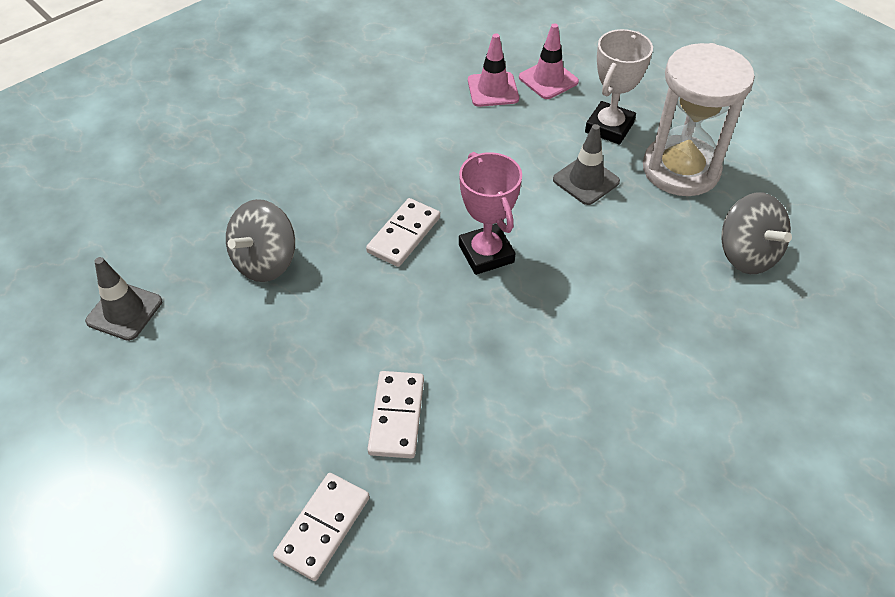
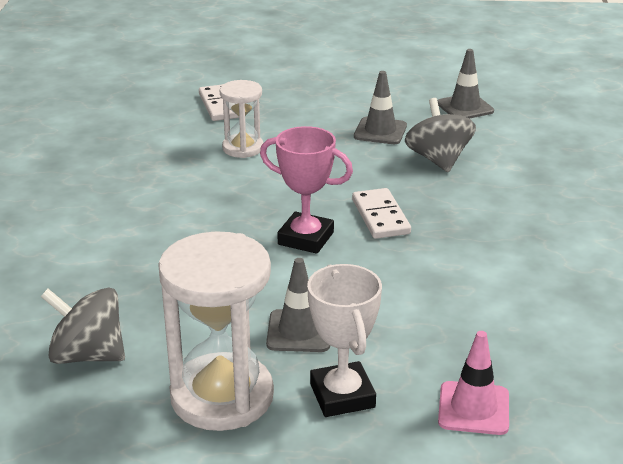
camera: 135 degrees right, 20 degrees down
white domino [368,371,424,459] -> white hourglass [220,80,264,158]
pink traffic cone [468,33,519,107] -> none
none -> grey traffic cone [354,71,407,144]

